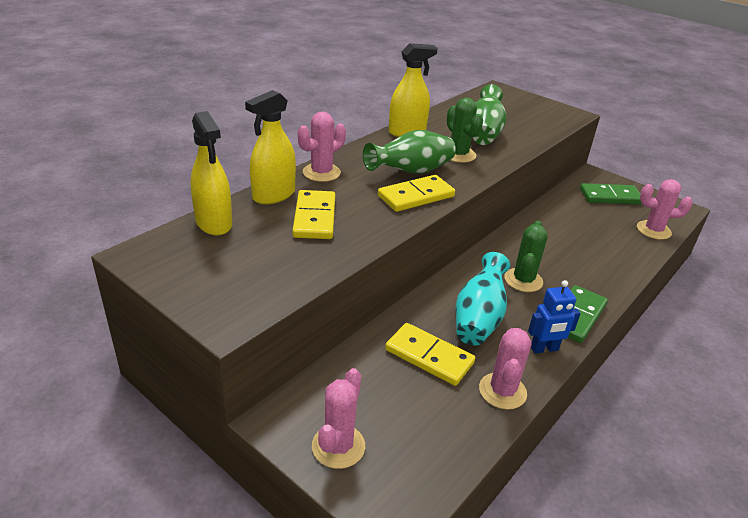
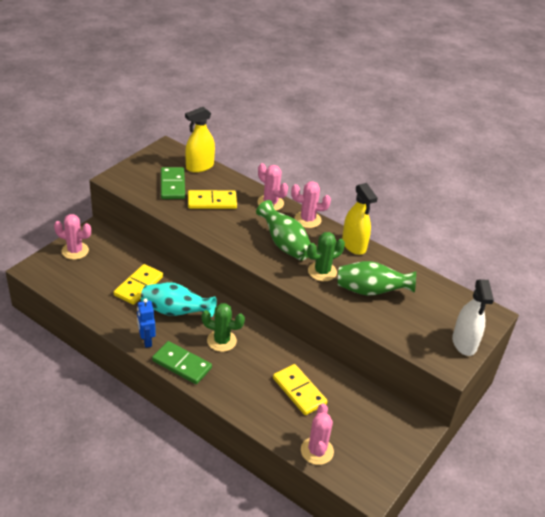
camera: 85 degrees right, 5 degrees up
yellow spray bottle [245,90,296,204] -> none
yellow domino [378,175,455,212] -> yellow domino moved to [273,364,327,415]
pink cactus [479,328,531,410] -> pink cactus moved to [291,181,331,228]
green domino [580,183,642,204] -> green domino moved to [161,167,185,199]
none -> white spray bottle [452,279,494,356]

